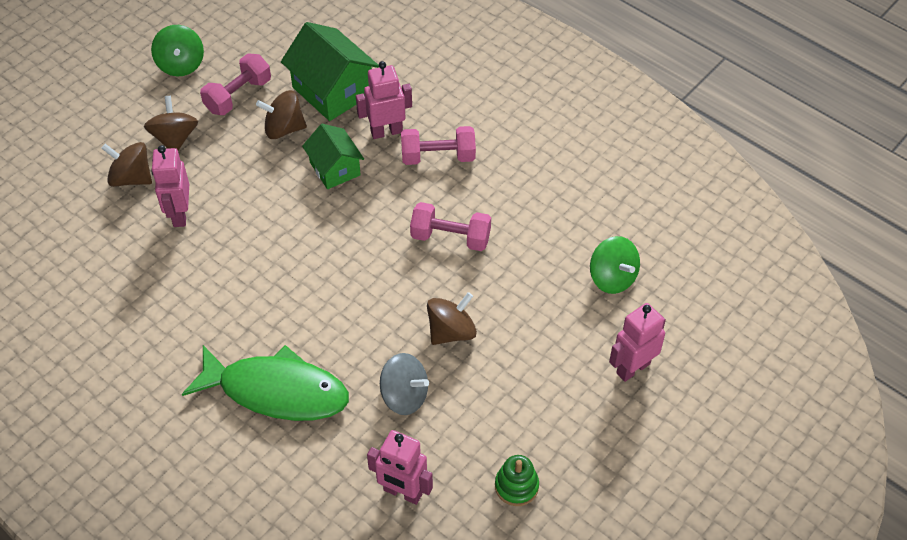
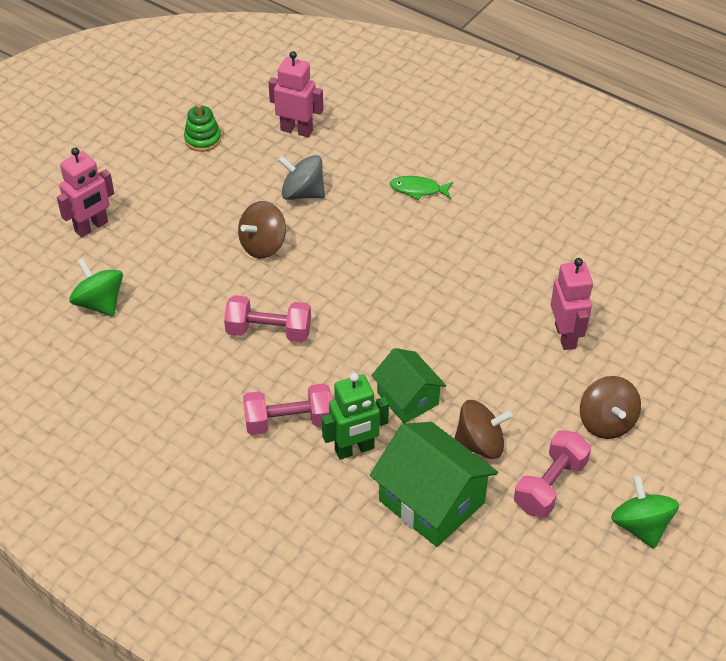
camera: 175 degrees right, 5 degrees down
brown spinning top [101,142,152,187] -> none
green fish [182,345,349,421] -> green fish [390,176,453,200], size x0.43
pink robot [356,61,412,139] -> green robot [322,373,389,460]

